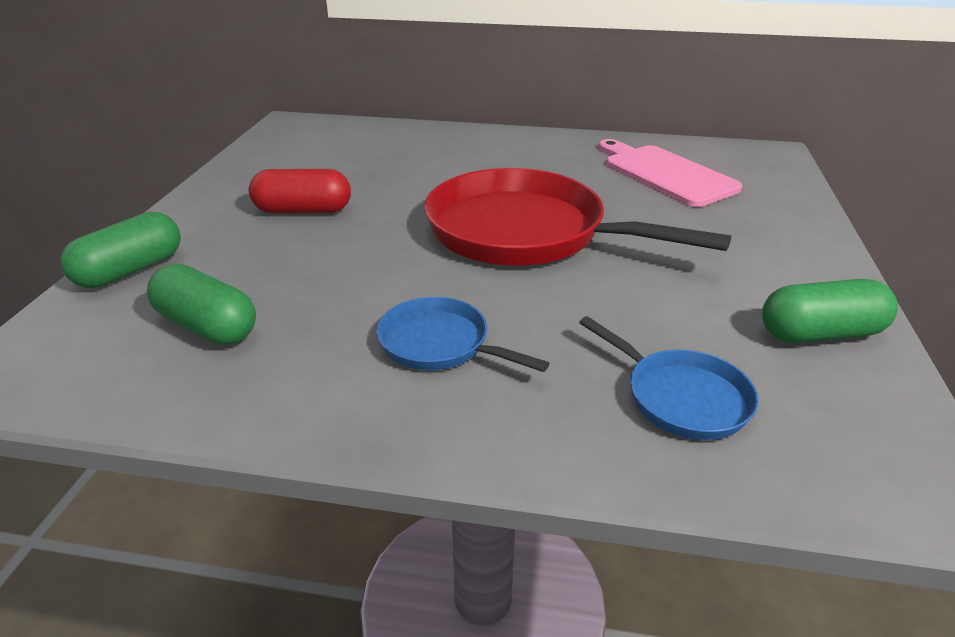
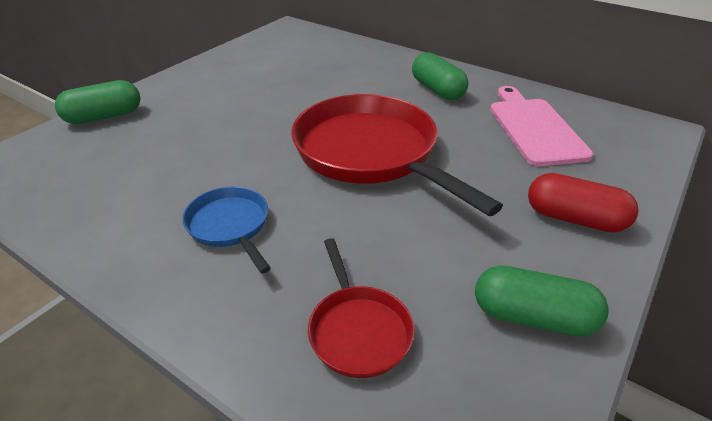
camera: 25 degrees right, 5 degrees up
green capsule [147,264,256,345] -> green capsule moved to [412,52,468,100]
red capsule [249,169,351,213] -> red capsule moved to [528,173,639,233]
blue pan [579,316,759,440] -> red pan [308,238,414,378]

